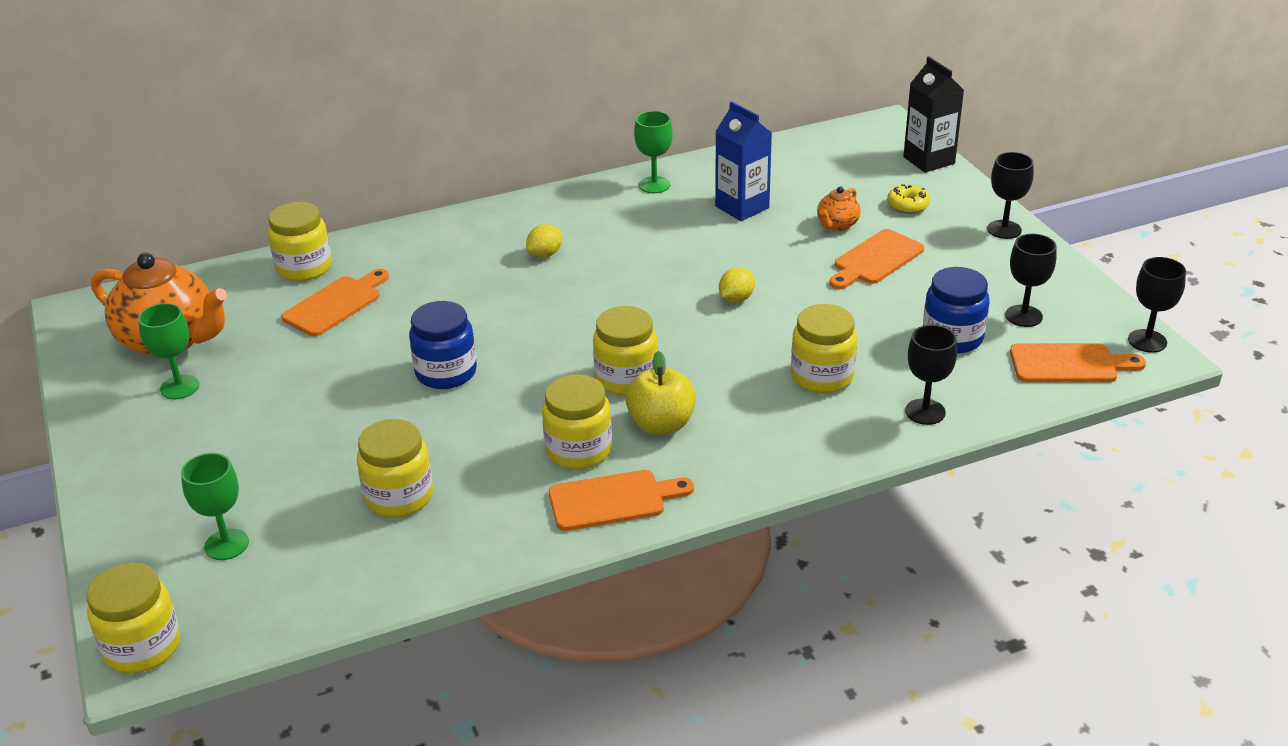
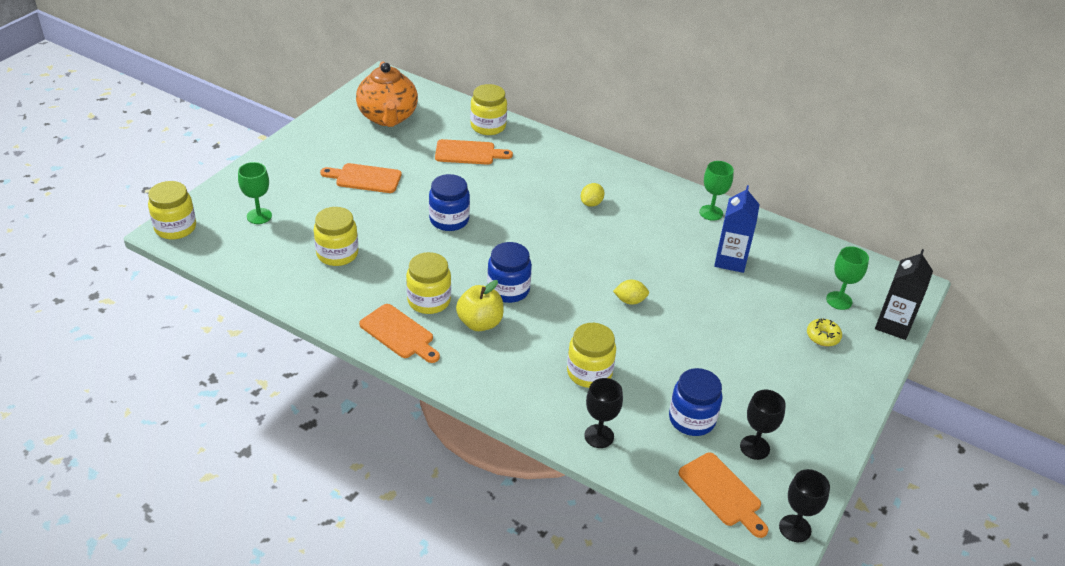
camera: 50 degrees right, 5 degrees up
green goblet [138,303,199,399] -> green goblet moved to [826,246,869,310]
yellow lemon [526,224,562,258] -> yellow lemon turned 60 degrees counterclockwise [581,183,605,207]
yellow jar [593,306,658,395] -> blue jar [487,242,532,303]
orange teapot [817,187,861,231] -> none
orange cutting board [829,229,924,289] -> orange cutting board moved to [320,163,402,193]
black goblet [987,152,1034,239] -> none

